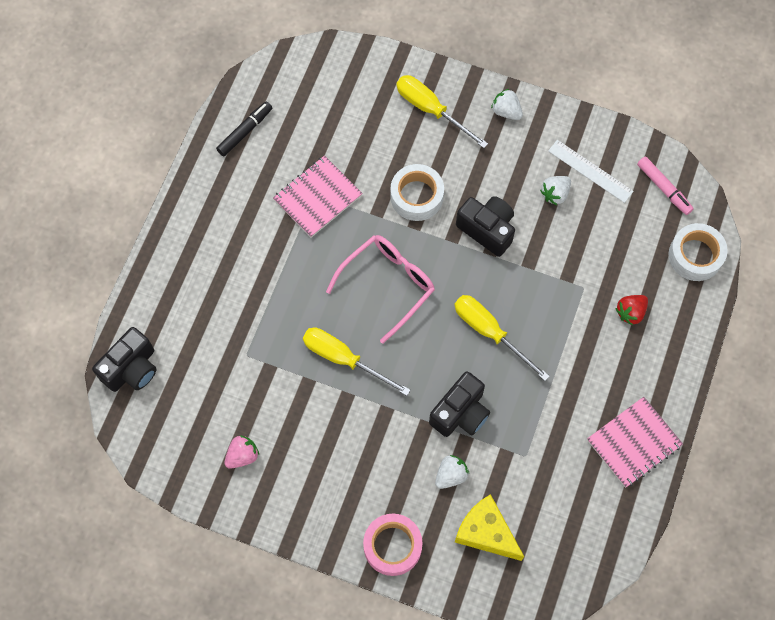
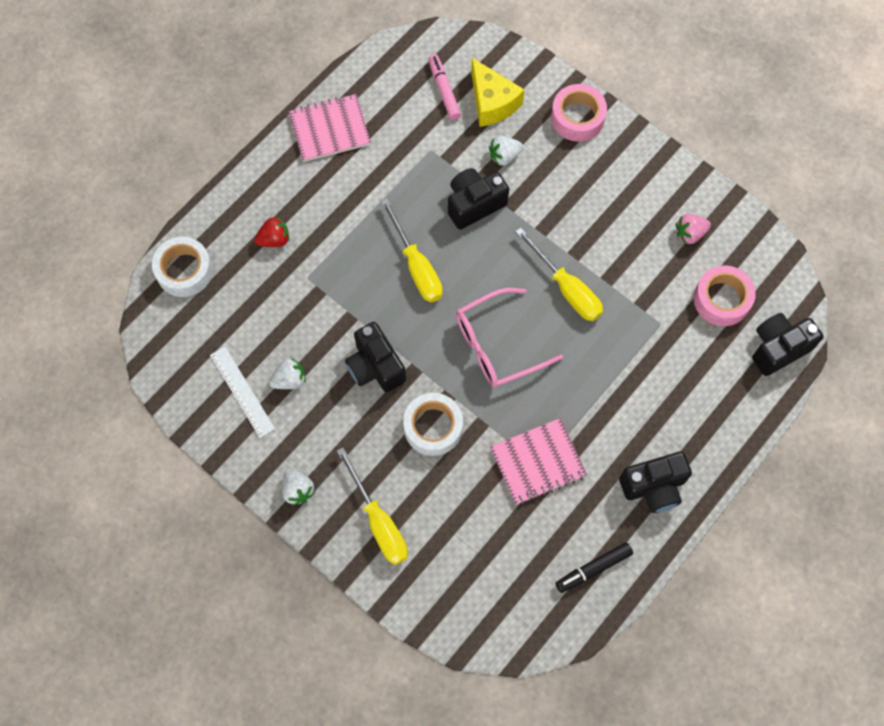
camera: 160 degrees left, 0 degrees up
pink marker [637,156,694,215] -> pink marker moved to [428,54,461,120]
none -> black camera [619,452,692,513]
none -> pink tape [694,265,756,326]

